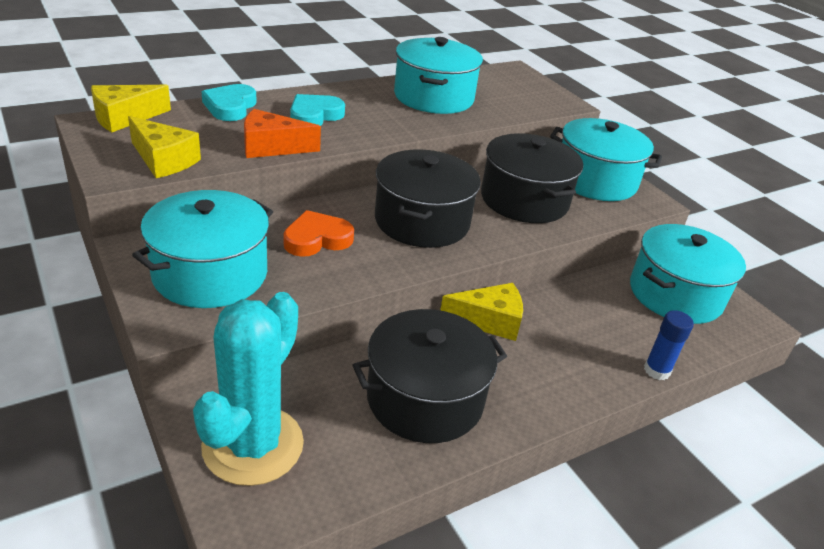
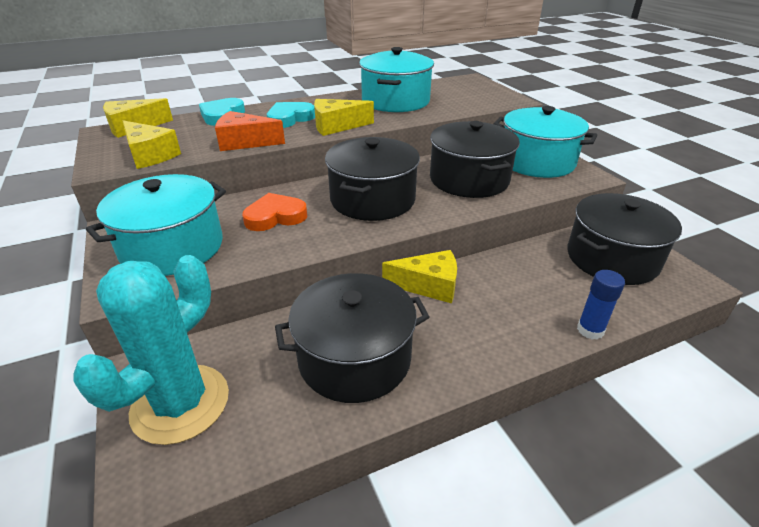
camera: 10 degrees right, 0 degrees up
turquoise pot [630,224,746,324] -> black pot [567,193,682,285]
none -> yellow cheese [314,99,374,136]

